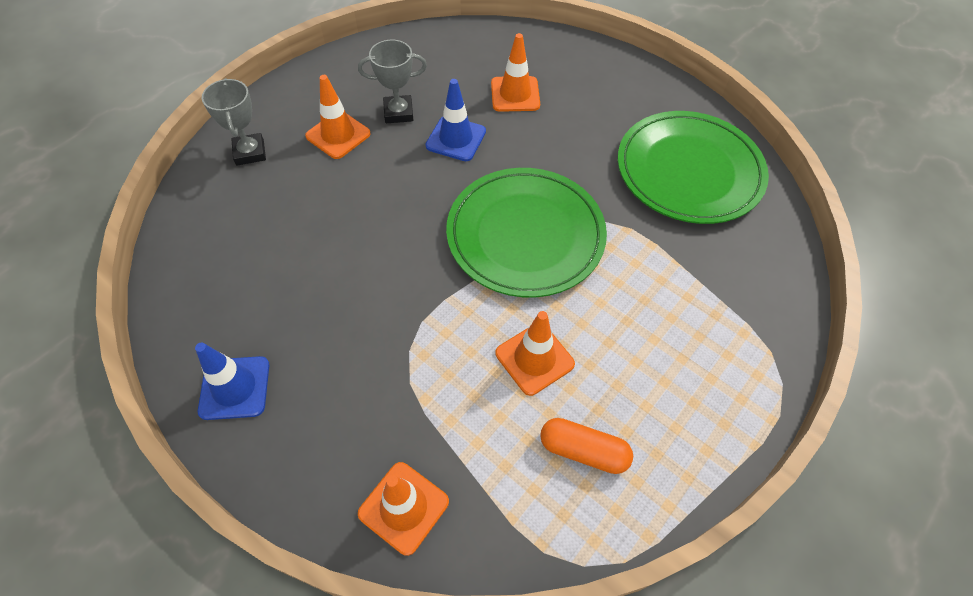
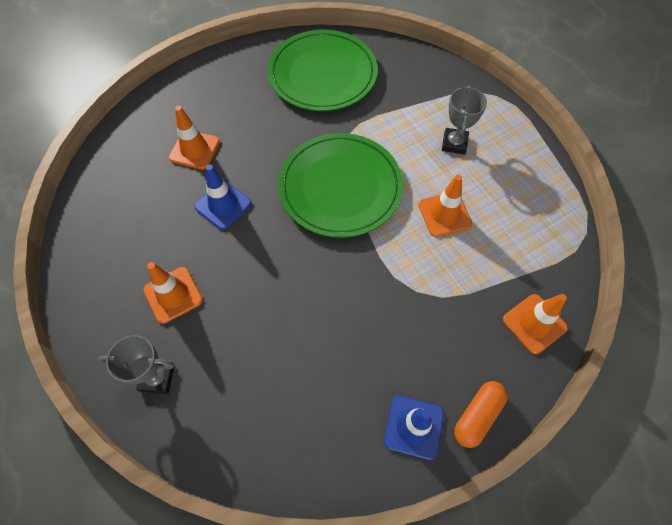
camera: 70 degrees left, 5 degrees up
grey trophy [358,40,427,123] -> grey trophy moved to [442,86,487,155]
orange capsule [540,418,633,474] -> orange capsule moved to [454,381,508,448]

